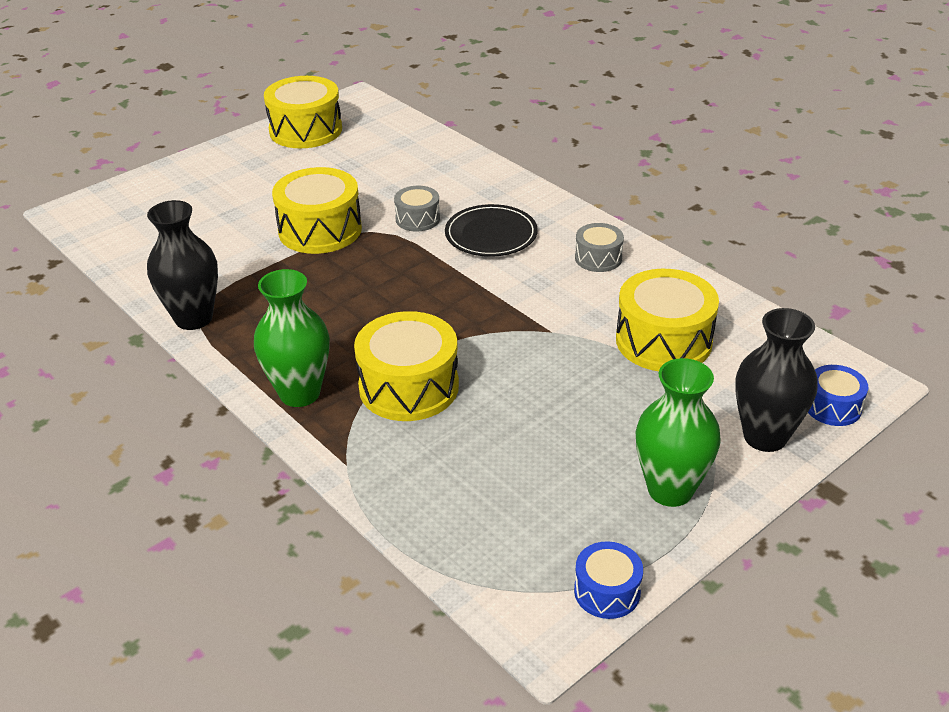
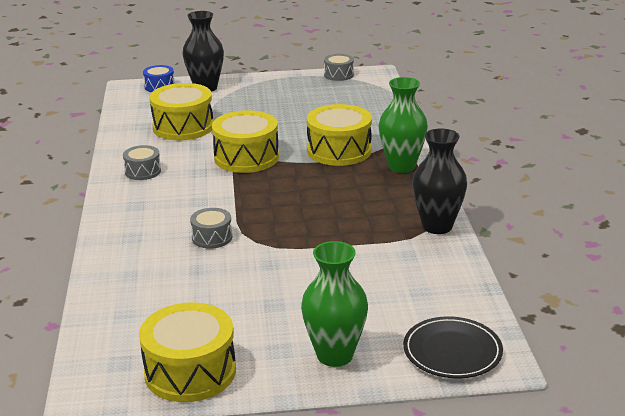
camera: 145 degrees left, 10 degrees down
yellow drum [272,167,362,254] -> yellow drum moved to [212,110,279,173]
black plate [445,204,538,257] -> black plate moved to [403,316,503,378]
blue drum [574,541,643,619] -> grey drum [324,54,354,81]
green vase [635,358,721,507] -> green vase moved to [301,241,368,367]

